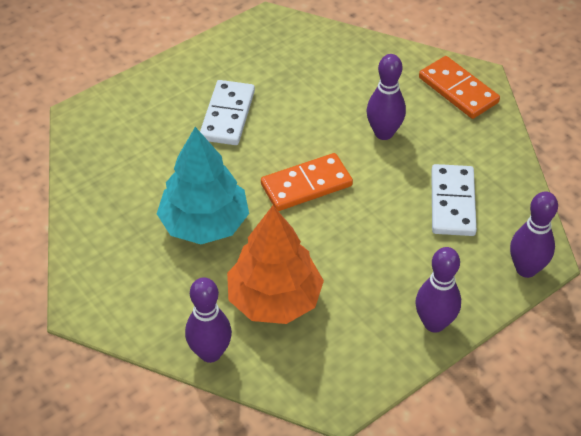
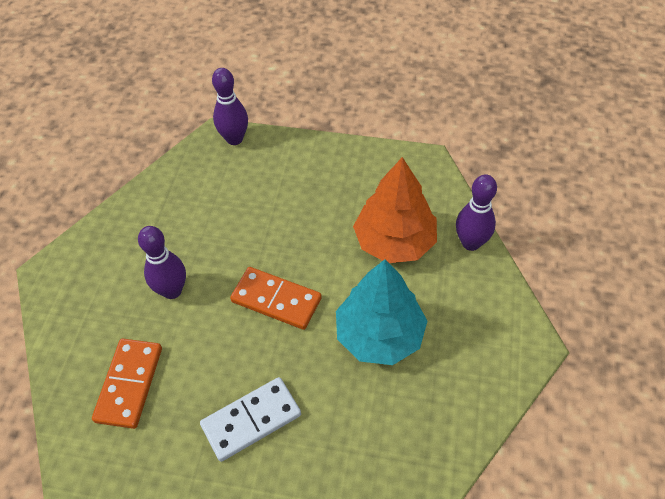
camera: 130 degrees left, 5 degrees up
purple bowling pin [415,247,461,333] -> none
orange domino [419,56,500,119] -> orange domino moved to [92,339,162,429]
white domino [431,164,477,236] -> none

